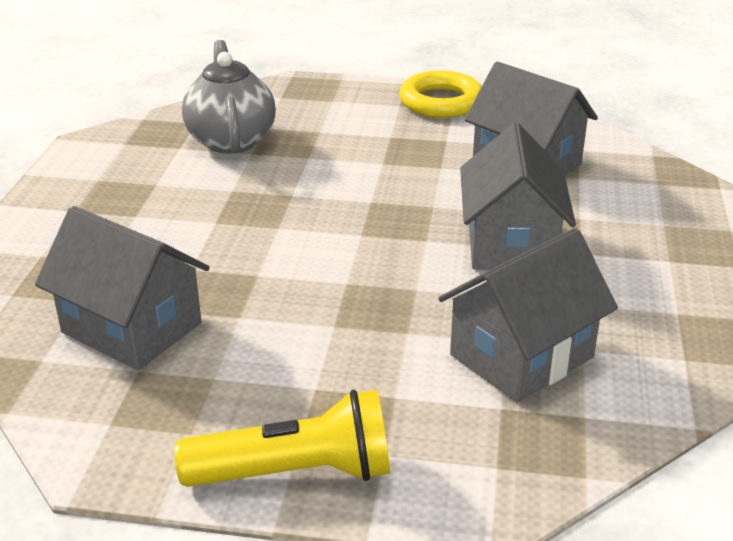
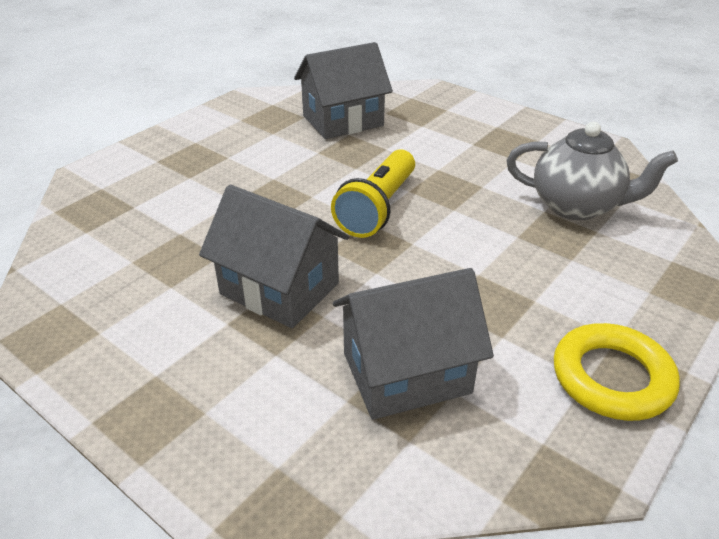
camera: 120 degrees right, 5 degrees up
yellow flashlight [175,390,390,487] -> yellow flashlight moved to [331,149,415,238]
grey house [438,228,618,403] -> none

